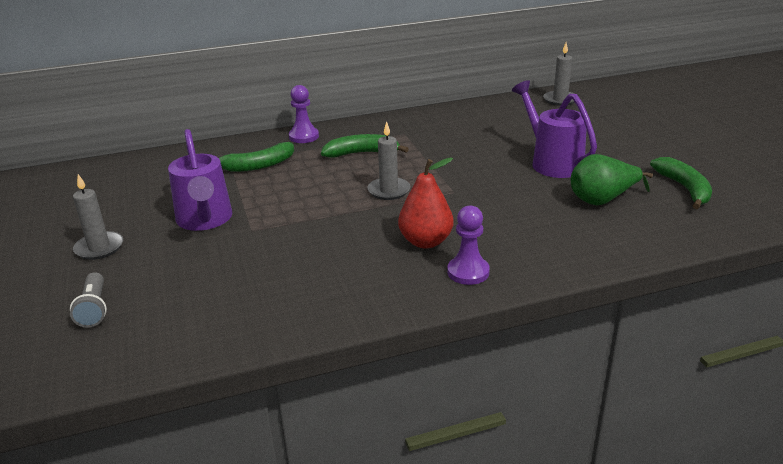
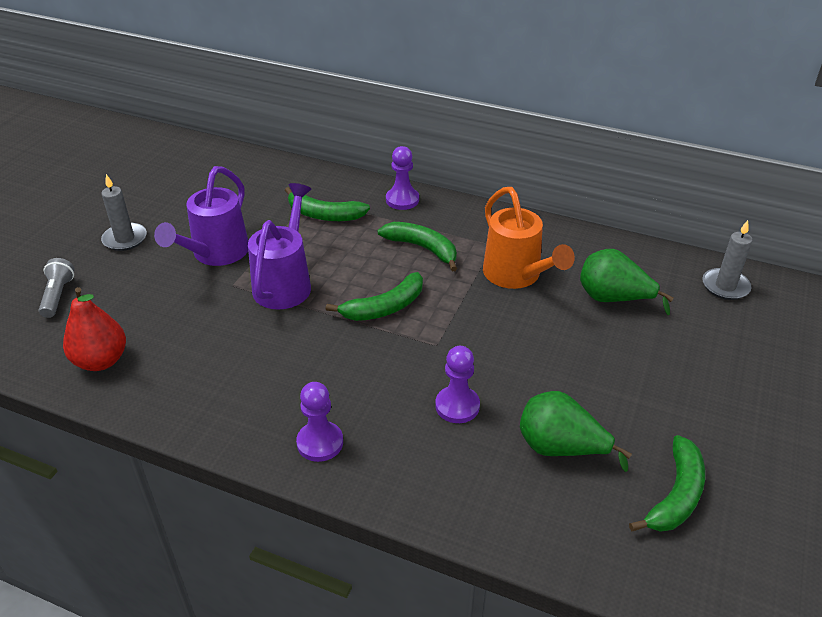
camera: 40 degrees right, 10 degrees up
grey flashlight [70,272,107,328] -> grey flashlight turned 150 degrees clockwise [39,258,74,318]
grey candle [367,121,410,200] -> green banana [325,272,423,321]
red pear [398,157,453,249] -> red pear moved to [63,287,126,371]
purple watering can [512,80,597,178] -> purple watering can moved to [248,183,311,310]
none -> purple pawn [435,346,480,423]
none -> orange watering can [483,187,575,289]
none -> green pear [580,249,674,315]

